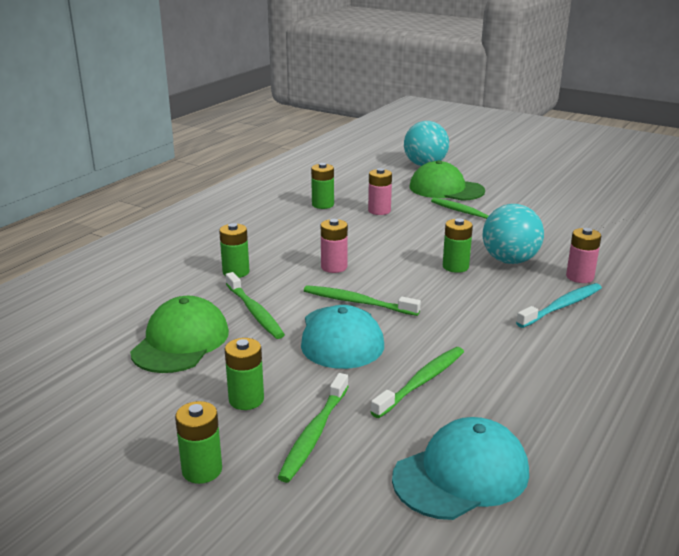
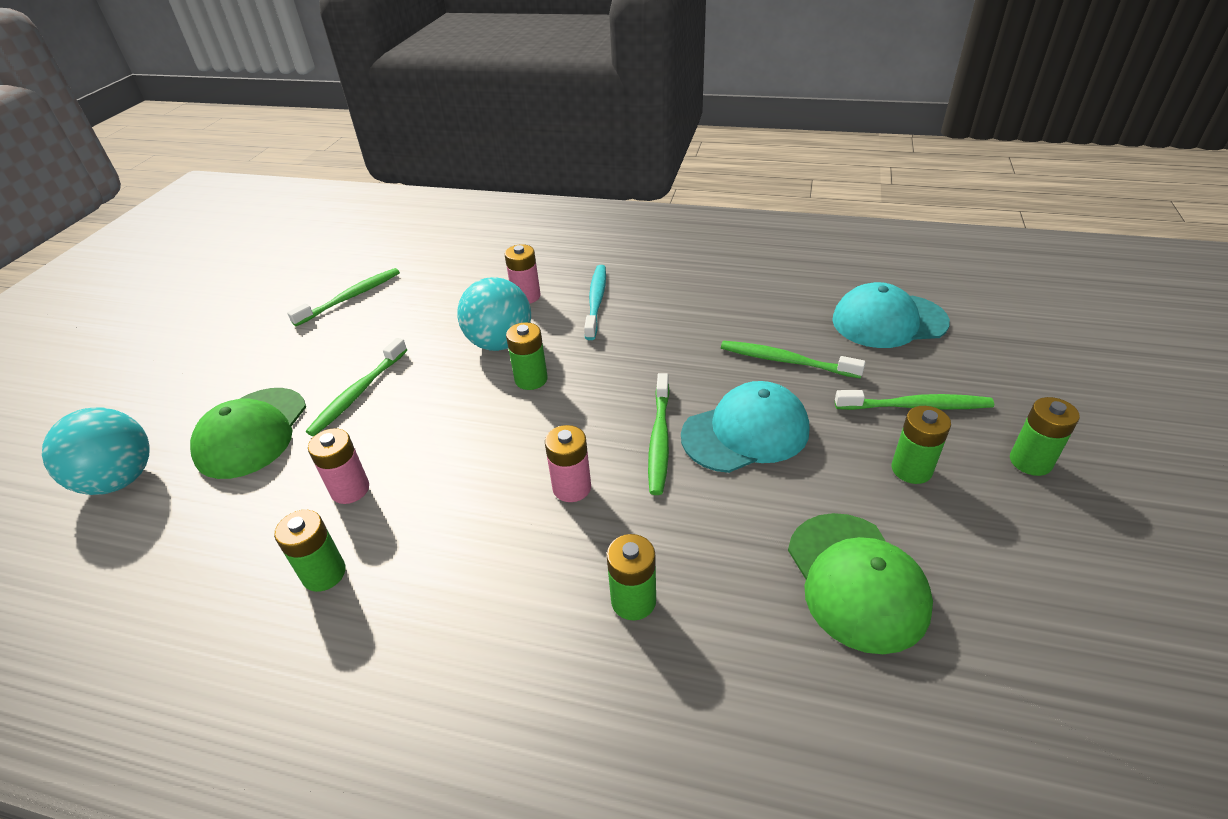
camera: 105 degrees left, 15 degrees up
green cap [130,296,229,373] -> green cap turned 105 degrees counterclockwise [788,513,933,654]
green toothbrush [226,272,285,339] -> green toothbrush moved to [287,268,400,326]
turquoise cap [392,417,529,520] -> turquoise cap turned 45 degrees counterclockwise [832,282,950,348]
turquoise toothbrush [516,283,602,328] -> turquoise toothbrush turned 60 degrees clockwise [584,265,606,340]

